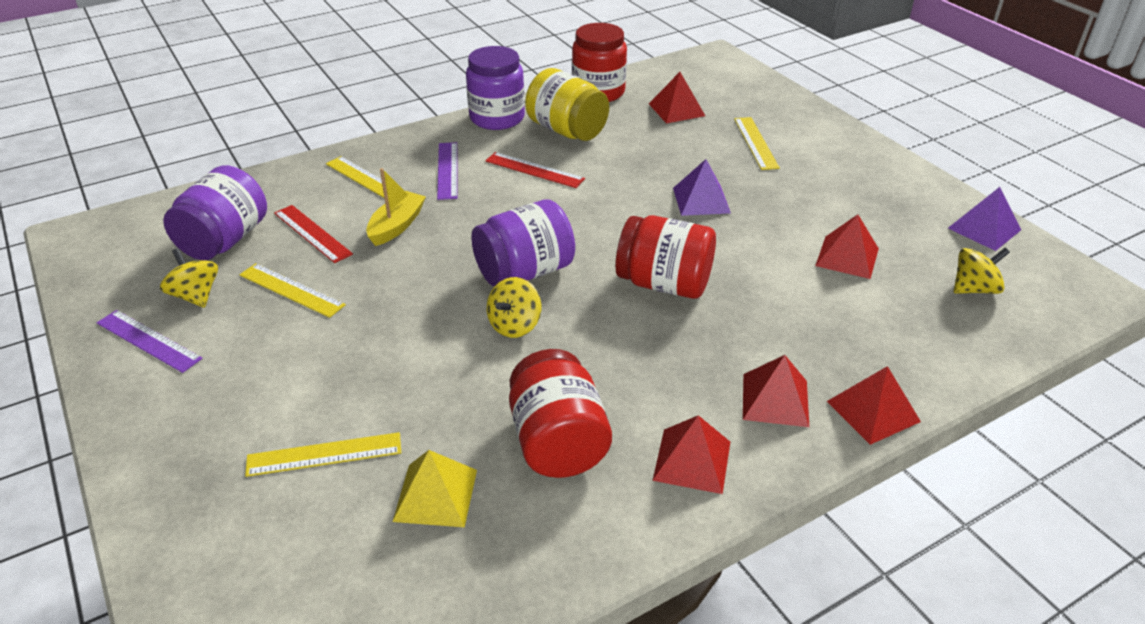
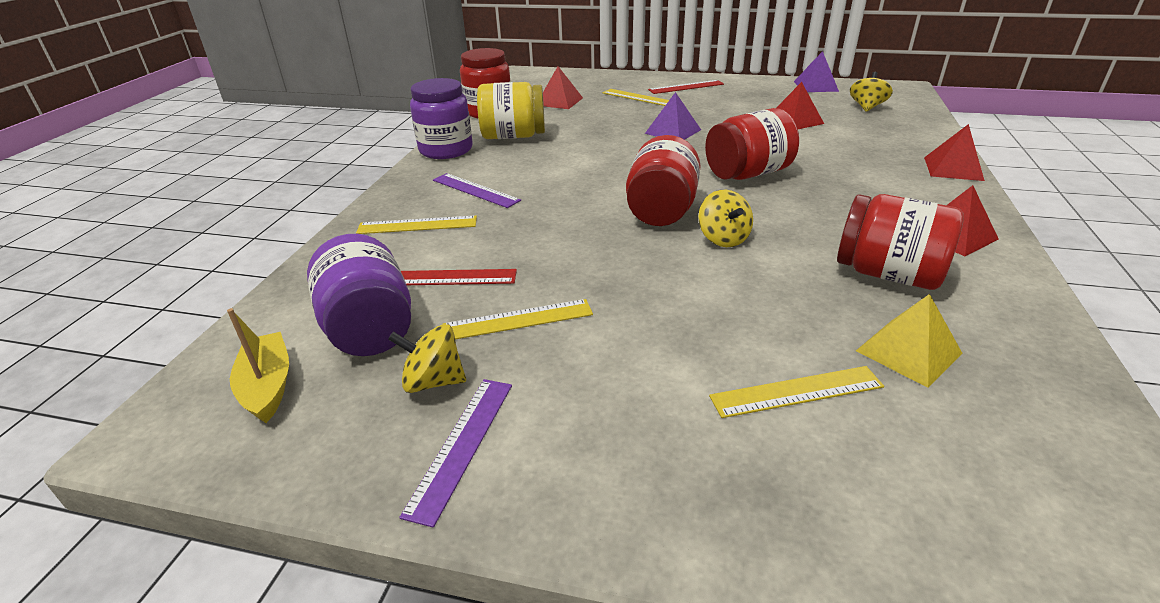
camera: 45 degrees left, 5 degrees down
purple ruler [97,310,203,373] -> purple ruler turned 60 degrees counterclockwise [399,379,512,528]
yellow ruler [245,432,401,477] -> yellow ruler turned 45 degrees clockwise [709,366,884,418]
yellow boat [366,168,426,246] -> yellow boat moved to [227,308,289,423]
purple jar [471,199,575,286] -> red jar [626,135,700,226]
red ruler [485,152,585,188] -> red ruler moved to [648,80,724,94]
red pyramid [743,355,809,427] -> none

